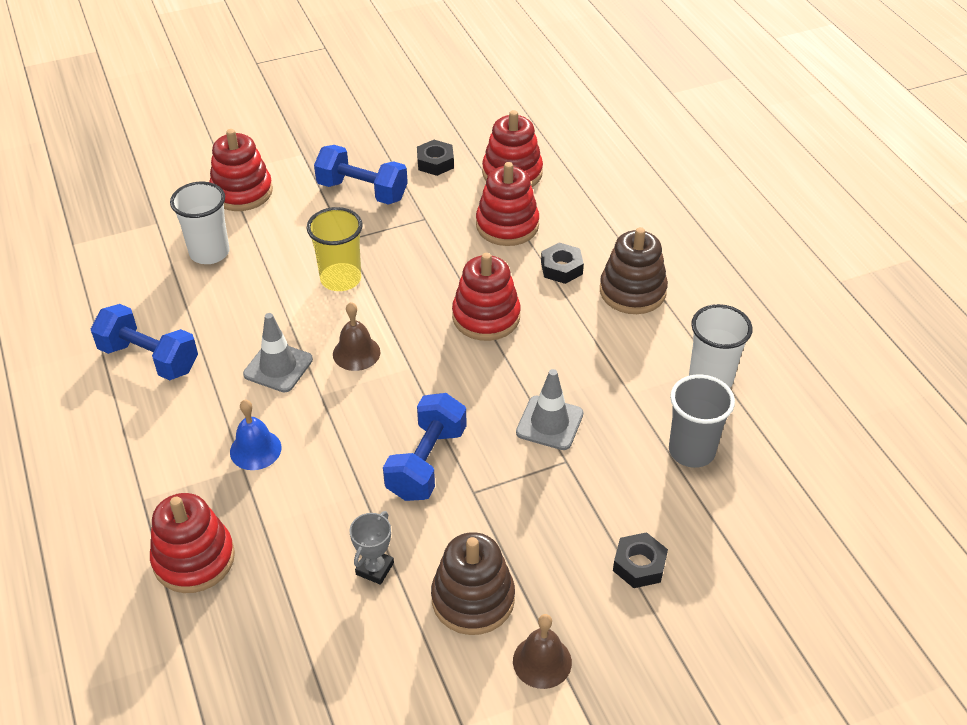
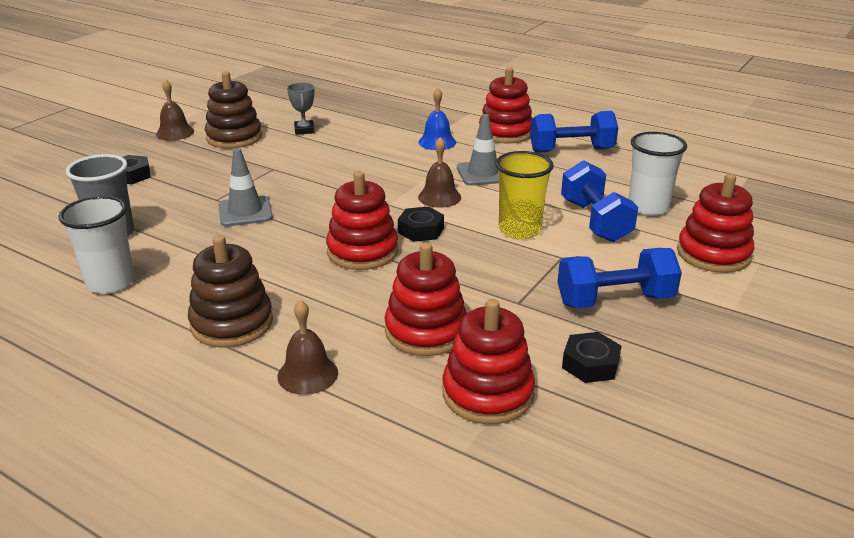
camera: 145 degrees right, 15 degrees down
red stacking toy [150,493,235,593] -> red stacking toy moved to [479,67,533,144]
blue dumbbell [383,393,467,501] -> blue dumbbell moved to [561,160,638,243]
black nut [541,243,584,284] -> black nut moved to [398,206,444,242]
none -> brown bell [277,300,338,395]

